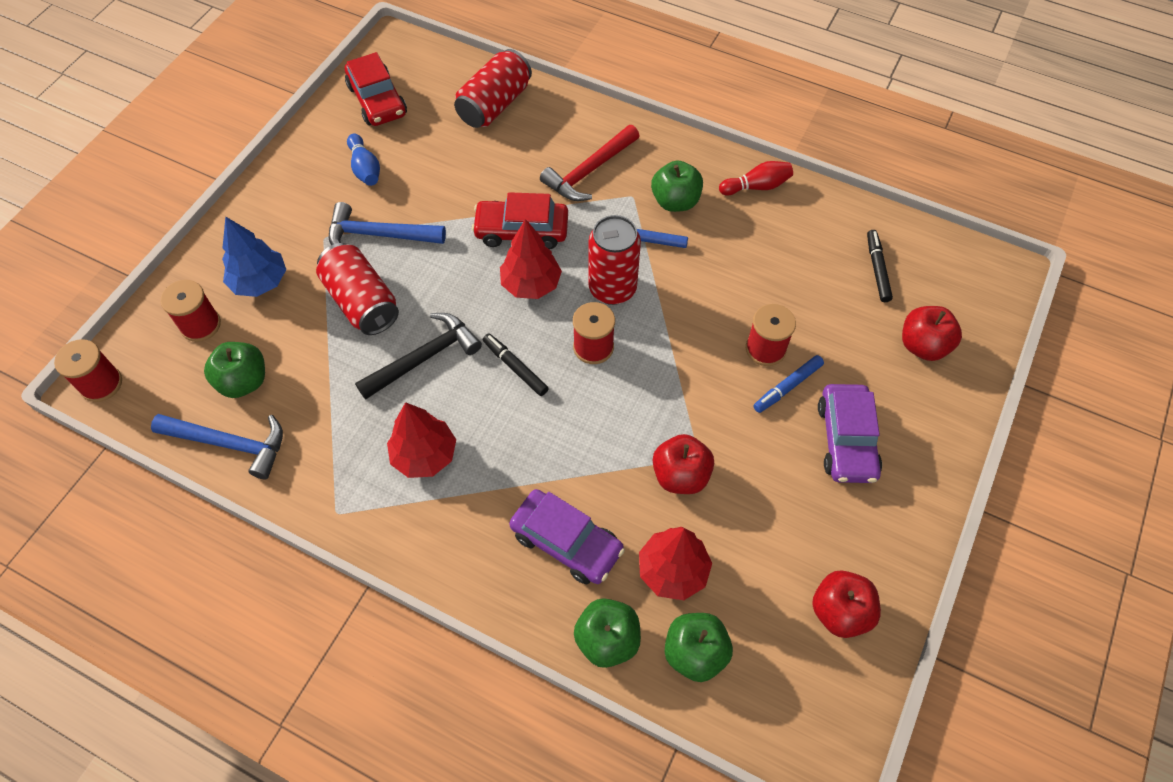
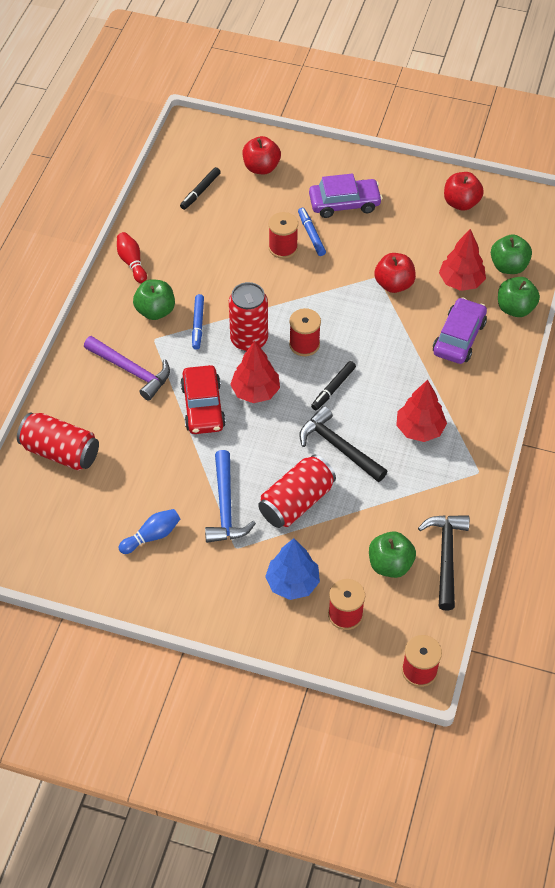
camera: 100 degrees left, 5 degrees down
blue hammer [151,414,283,479] -> black hammer [418,515,470,611]
red car [345,52,407,126] -> none
red hammer [540,125,639,201] -> purple hammer [84,336,170,401]
blue marker [753,355,824,413] -> blue marker turned 150 degrees counterclockwise [298,208,326,256]
black marker [867,230,893,302] -> black marker turned 45 degrees counterclockwise [180,167,221,210]

